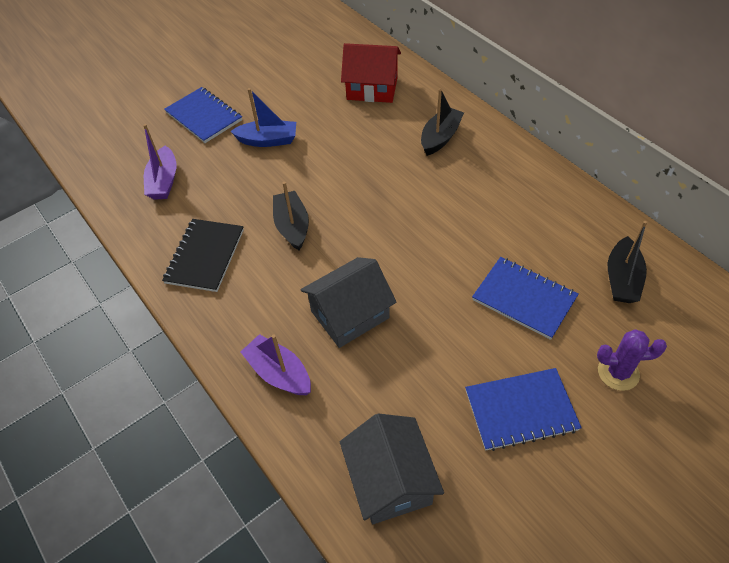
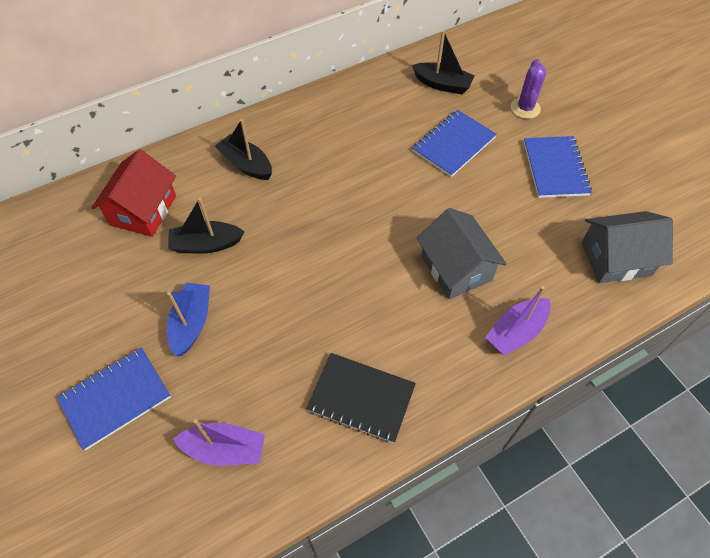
camera: 85 degrees left, 5 degrees up
black boat [273,182,309,251] -> black boat moved to [168,198,245,253]

